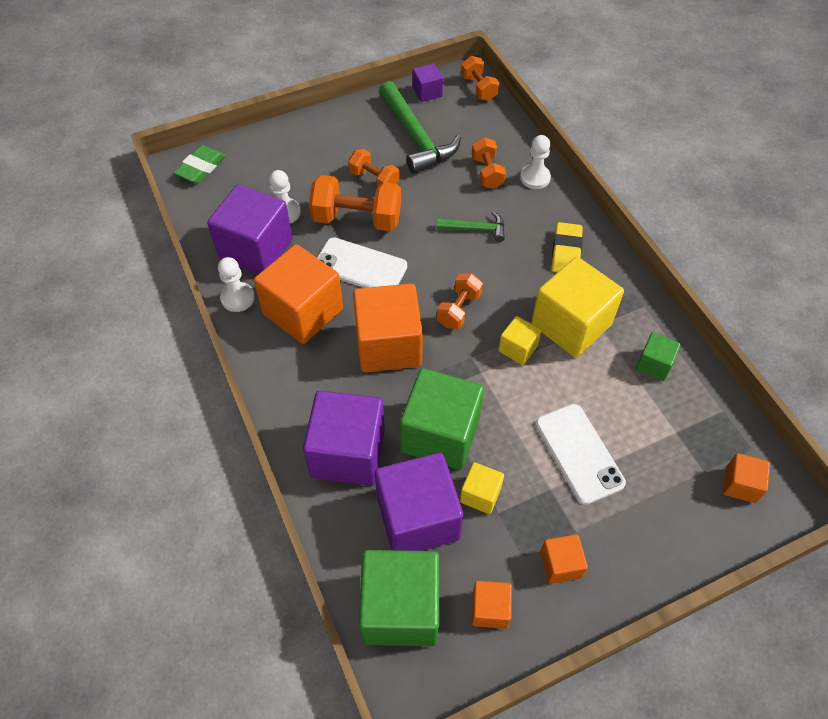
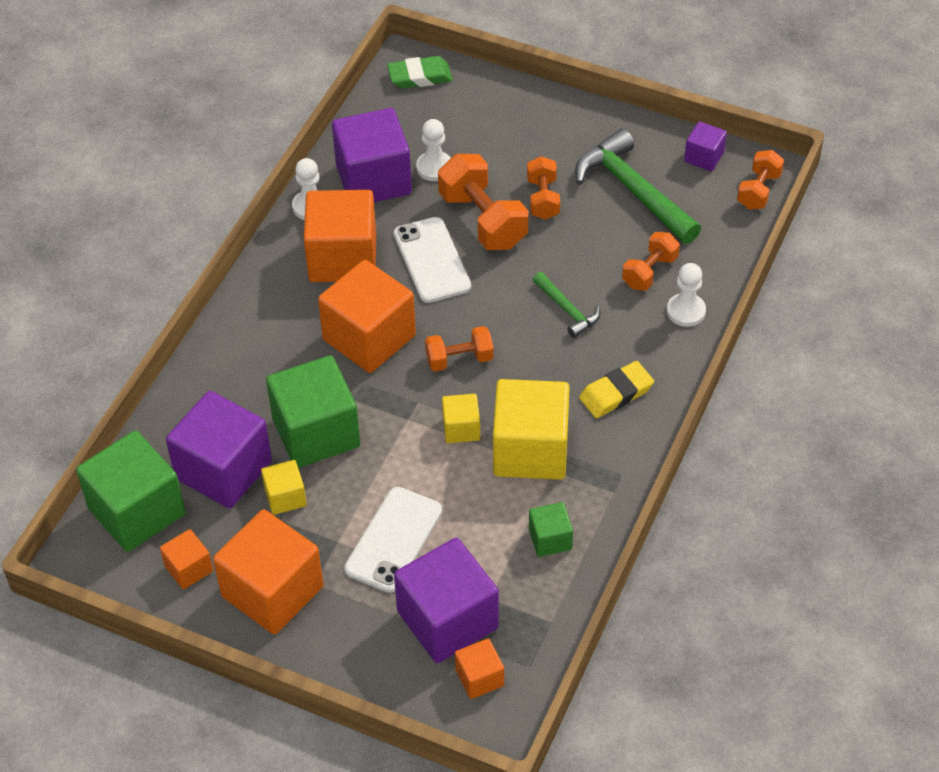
camera: 50 degrees right, 5 degrees down
purple cube [303,391,385,486] -> purple cube moved to [394,538,499,663]
green hammer [379,81,461,174] -> green hammer turned 120 degrees clockwise [575,129,701,244]
orange cube [540,534,588,584] -> orange cube [213,510,323,634], size x2.04

